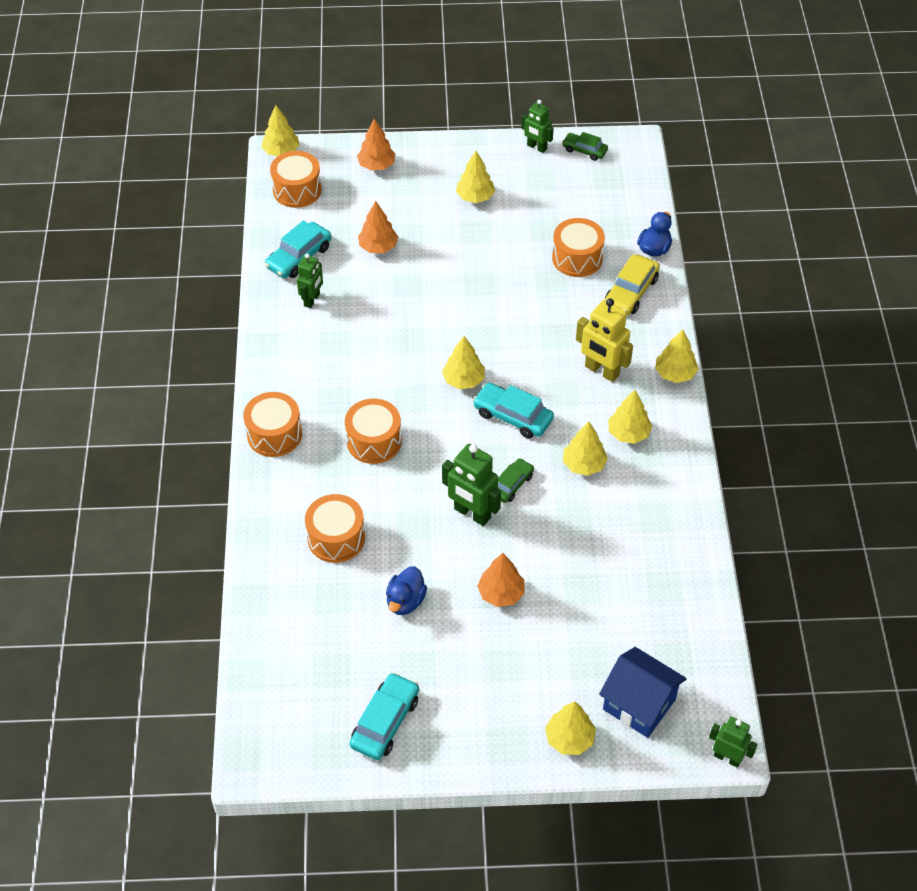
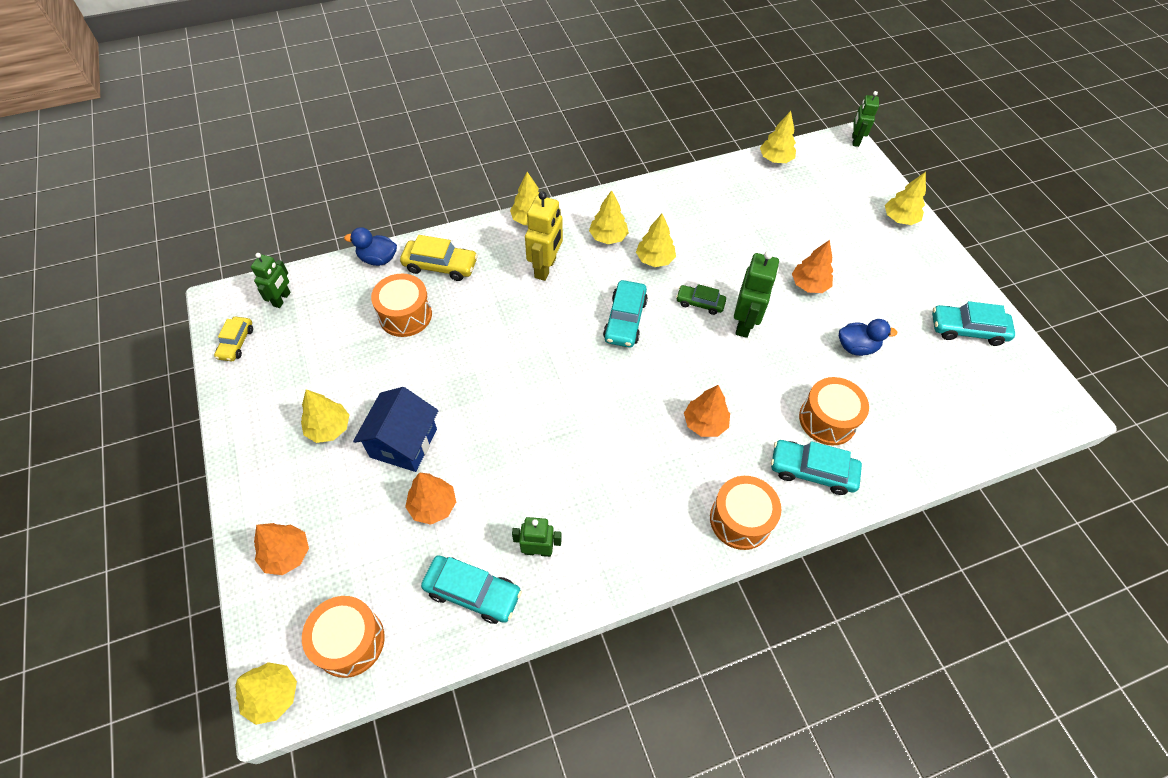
camera: 110 degrees left, 5 degrees up
orange drum [345,399,402,464] -> orange tree [684,385,730,437]
yellow tree [442,336,485,389] -> yellow tree moved to [760,111,796,163]
green robot [521,100,554,153] -> green robot moved to [251,253,290,308]
green car [562,132,608,161] -> yellow car [214,317,253,361]
blue house [599,647,687,738] -> blue house moved to [353,387,438,472]
none -> turquoise car [771,440,862,495]

